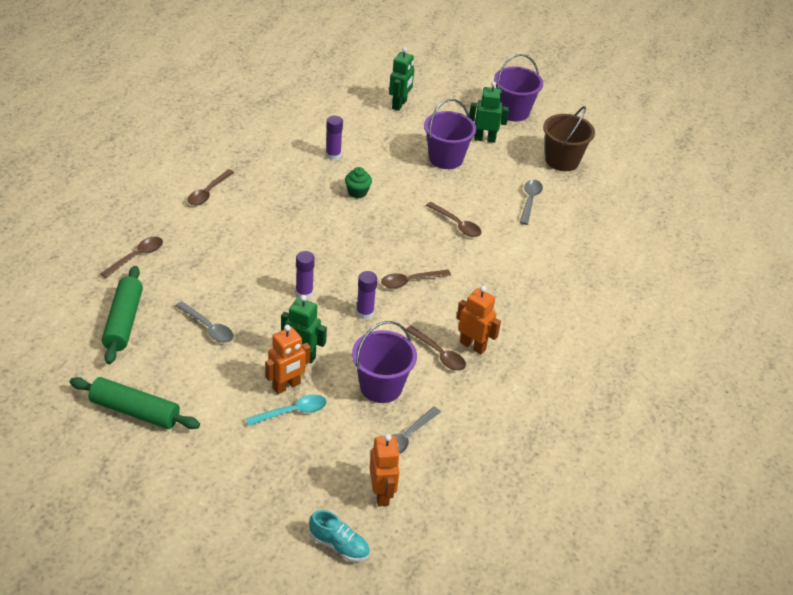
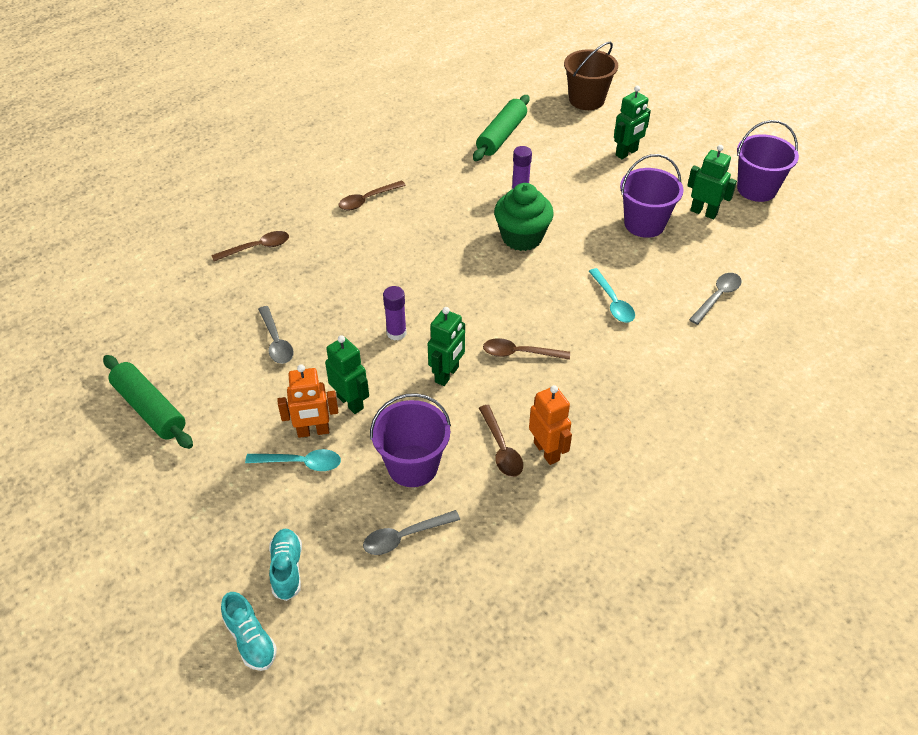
camera: 30 degrees right, 5 degrees up
green rolling pin [102,266,143,364] -> green rolling pin moved to [473,95,530,161]
green cupcake [345,167,372,198] -> green cupcake [494,183,554,251], size x1.86
purple glue stick [356,271,377,319] -> green robot [428,307,465,386]
orange robot [369,434,400,507] -> none
brown spoon [426,202,482,237] -> turquoise spoon [589,268,635,323]
brown bucket [543,106,595,171] -> brown bucket moved to [564,42,618,110]
none -> turquoise shoe [269,529,302,601]

